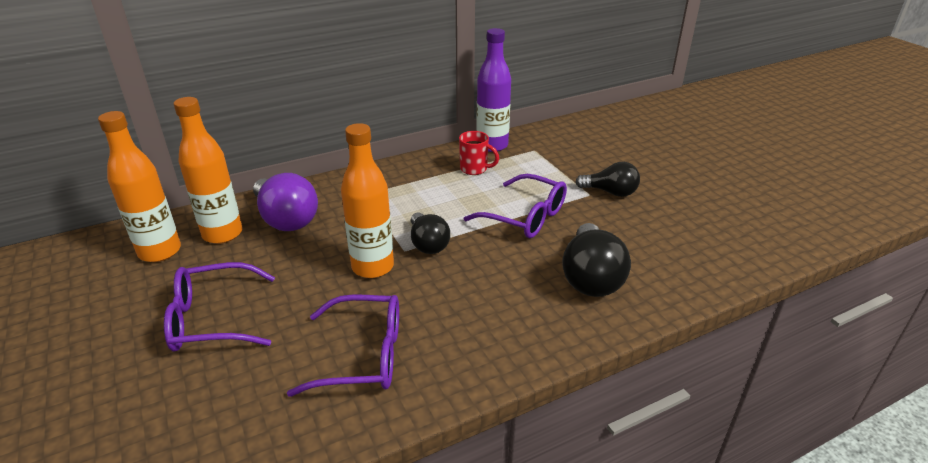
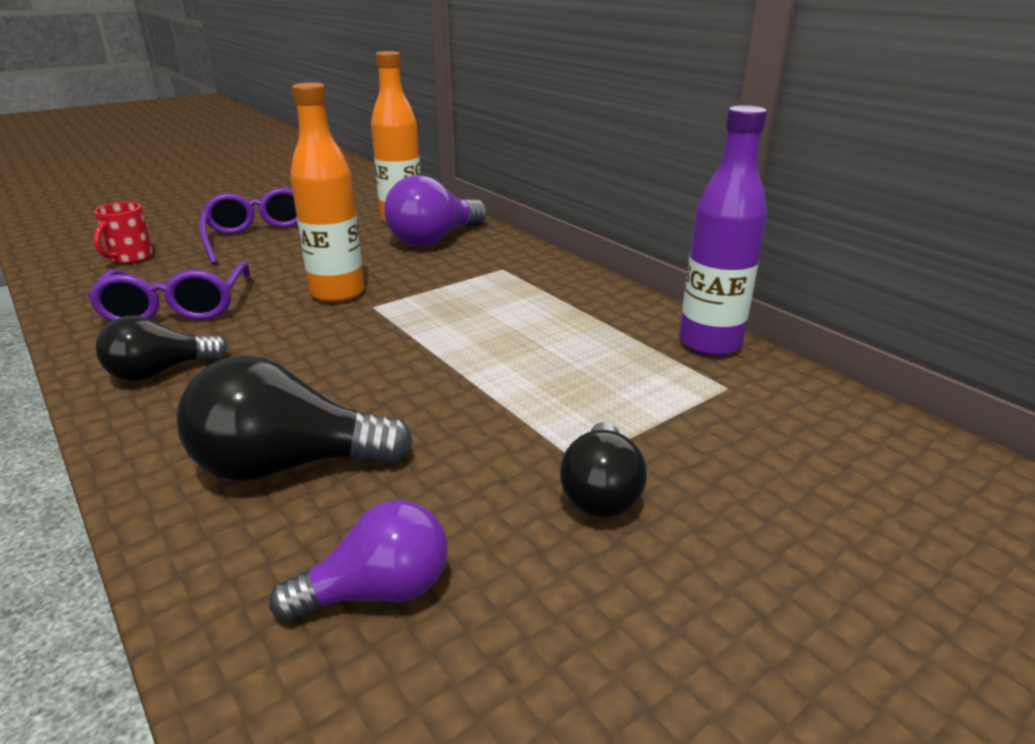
camera: 80 degrees right, 5 degrees down
orange bottle [98,111,181,262] -> none
black light bulb [411,213,450,254] -> black light bulb moved to [96,316,228,381]
red mug [459,131,499,175] -> red mug moved to [94,202,153,264]
purple glasses [464,174,567,238] -> none
none -> purple light bulb [269,500,447,622]

